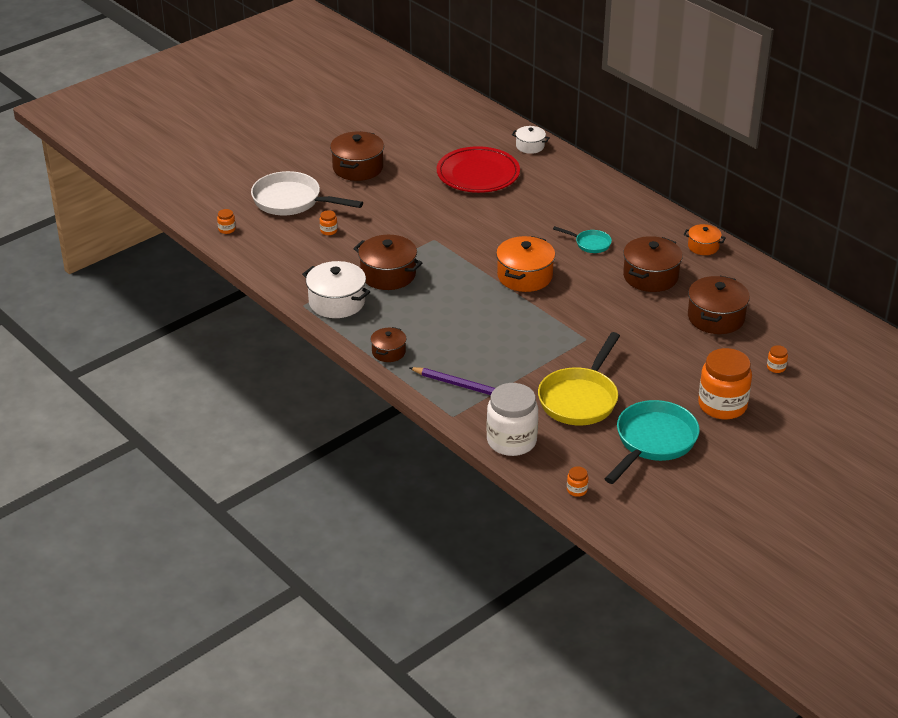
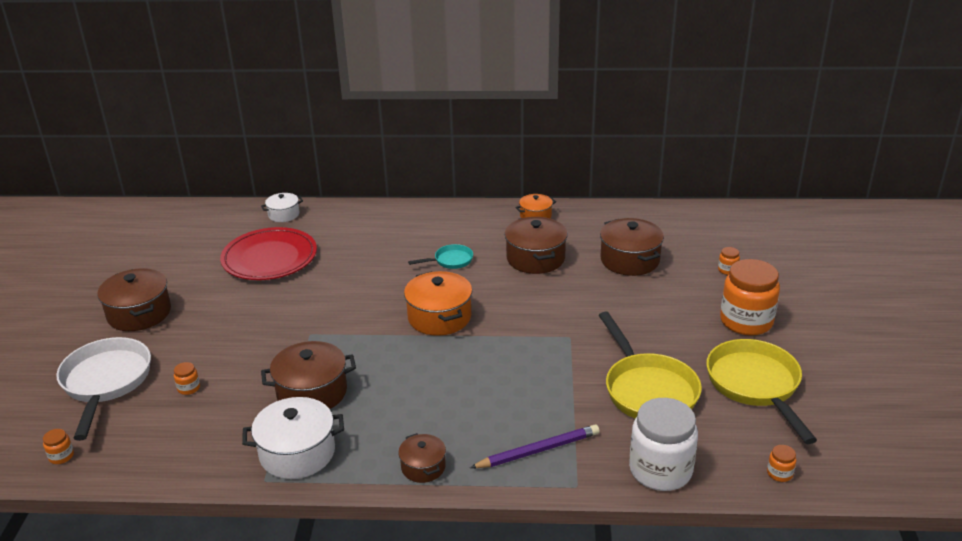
camera: 45 degrees left, 5 degrees down
white pan [251,171,363,215] -> white pan turned 105 degrees clockwise [56,337,151,441]
turquoise pan [605,400,700,484] -> yellow pan [706,339,817,444]

